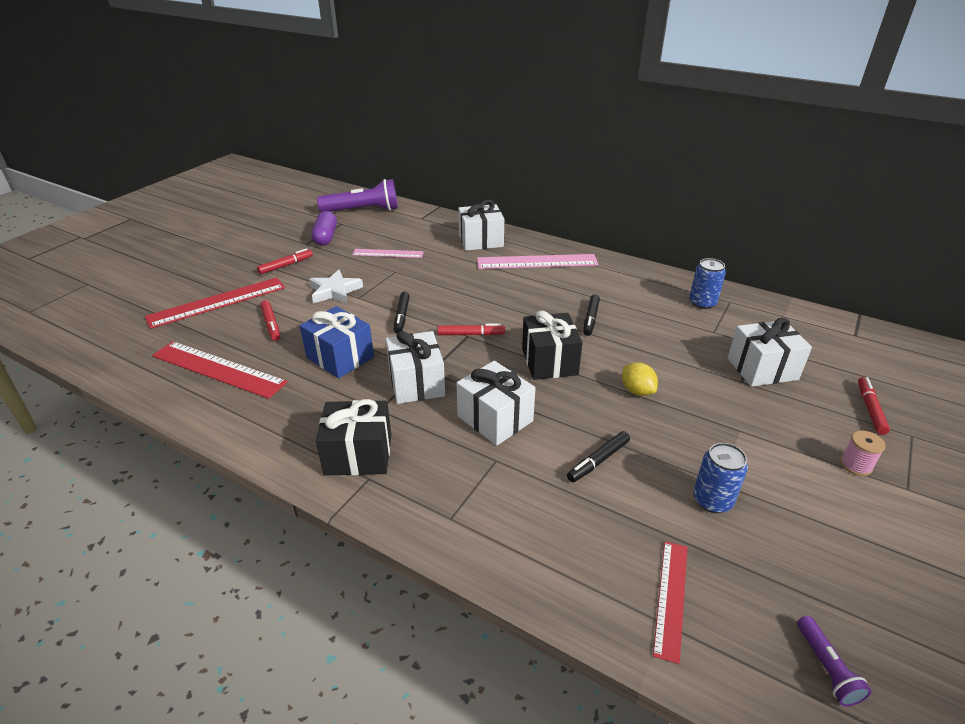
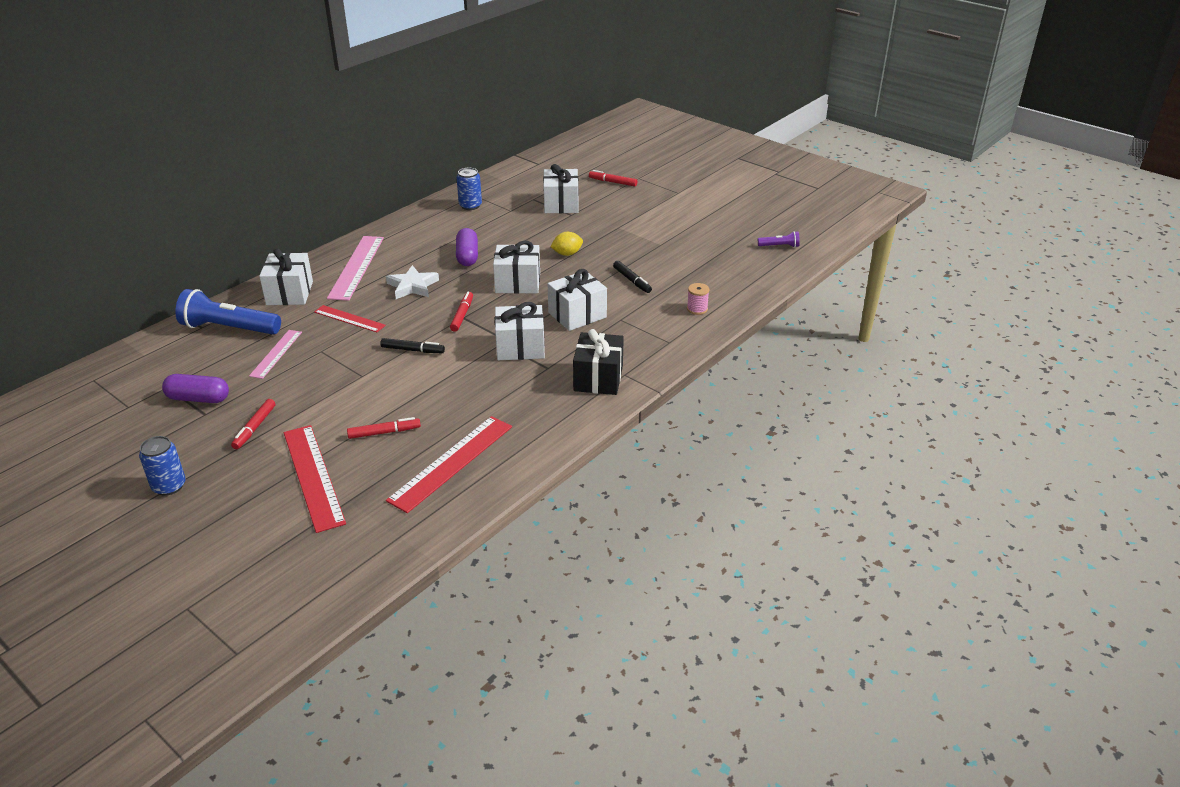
camera: 80 degrees left, 0 degrees up
red marker [257,248,313,274] -> red marker turned 135 degrees counterclockwise [231,399,275,449]
blue gift [300,306,374,378] -> none
white star [309,270,363,304] -> white star moved to [386,265,439,299]
purple flashlight [317,179,398,212] -> none
black gift [522,310,583,380] -> white gift [493,241,540,294]
black marker [583,294,600,336] -> purple capsule [456,228,478,266]
red ruler [653,541,688,664] -> red ruler moved to [314,305,386,332]
blue can [693,443,748,513] -> blue can moved to [139,436,186,496]
pink spool [840,430,886,476] -> pink spool moved to [687,283,709,315]
none -> blue flashlight [175,289,281,335]

